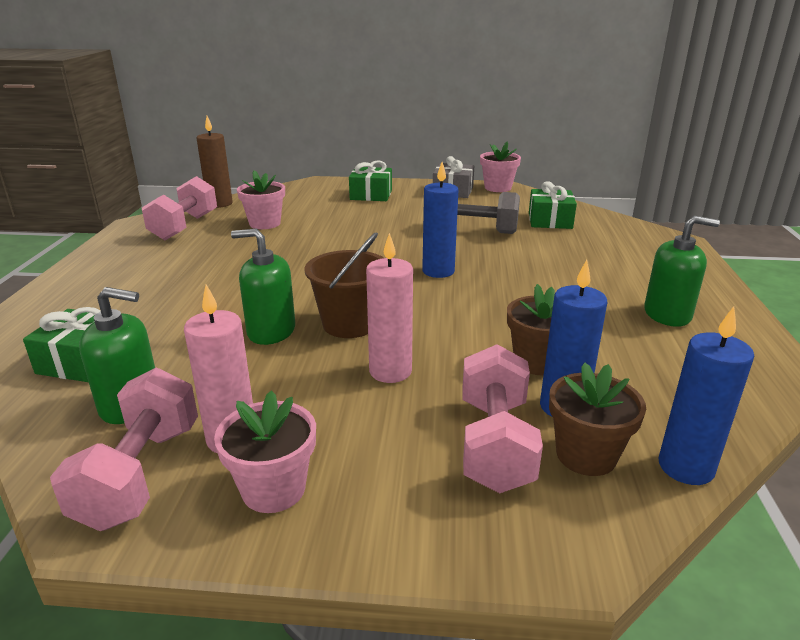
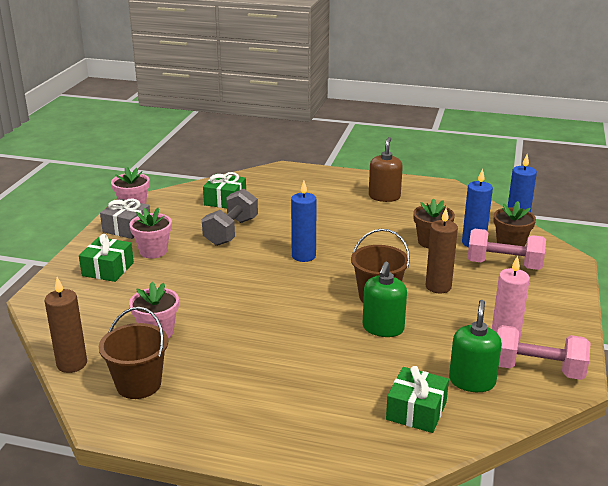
camera: 80 degrees left, 0 degrees up
pink dumbbell [142,176,217,240] -> brown bucket [99,307,168,399]
pink flower pot [214,390,316,513] -> pink flower pot moved to [129,208,172,258]
pink candle [366,233,413,383] -> brown candle [426,208,458,294]
green soap dispenser [644,216,720,327] -> brown soap dispenser [369,137,403,202]

